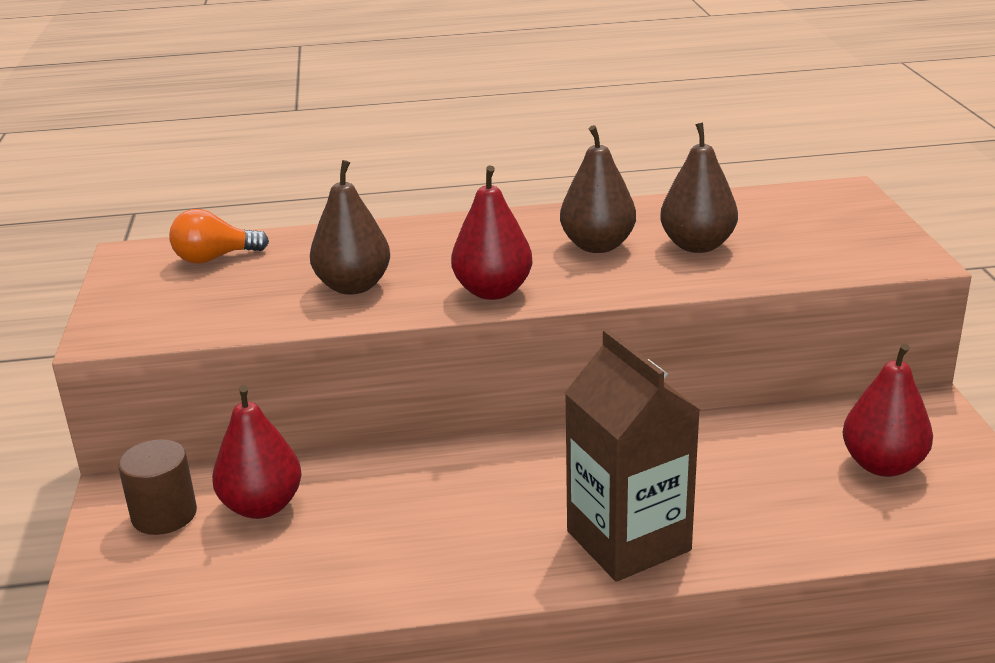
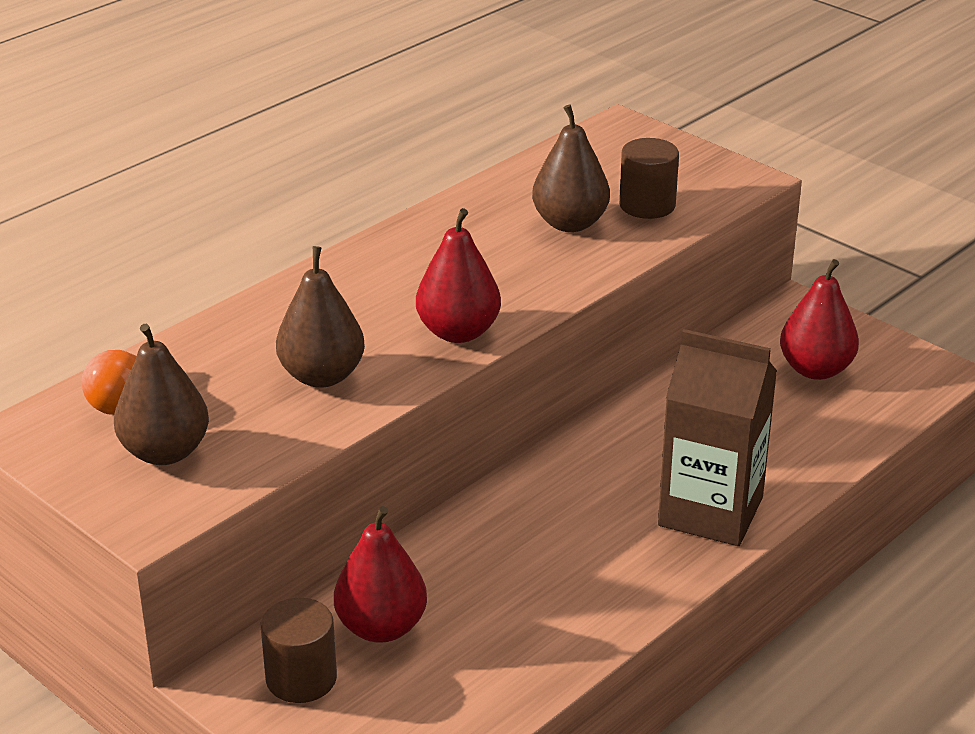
camera: 40 degrees left, 5 degrees up
brown pear [560,125,636,253] -> brown pear moved to [114,324,209,465]
none -> brown cylinder [619,138,679,219]

